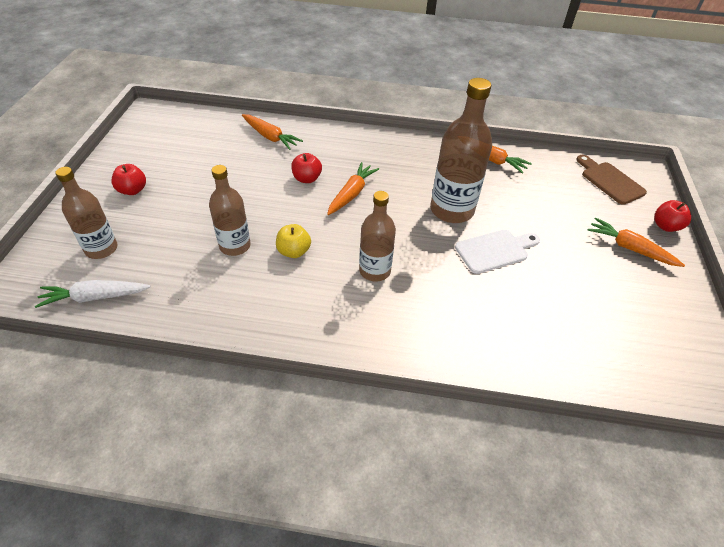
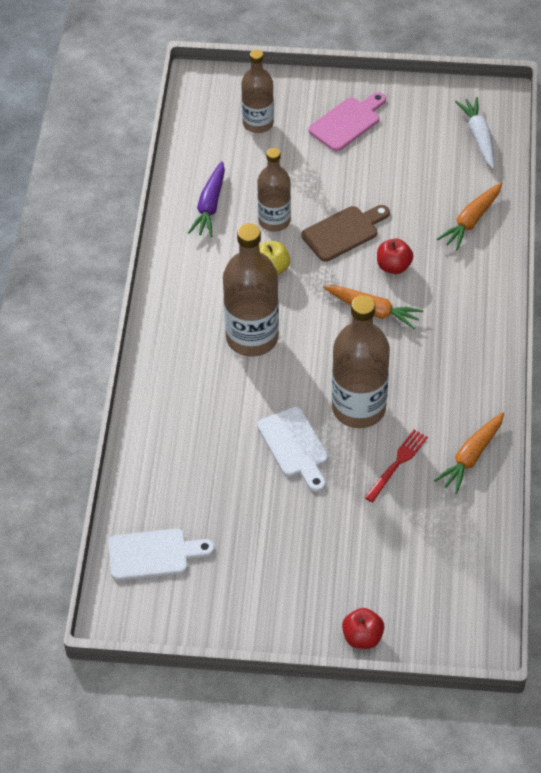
camera: 90 degrees right, 5 degrees up
white carrot [35,280,150,308] -> white carrot moved to [455,97,495,169]
red apple [111,164,146,195] -> pink cutting board [308,92,386,151]
brown bottle [359,191,396,282] -> brown bottle [223,223,279,356], size x1.56
brown cutting board [576,155,647,205] -> brown cutting board moved to [301,205,390,262]
orange carrot [588,218,685,267] -> none
none -> white cutting board [108,529,215,581]
none -> purple carrot [188,161,225,237]
none -> red fork [364,430,428,502]

